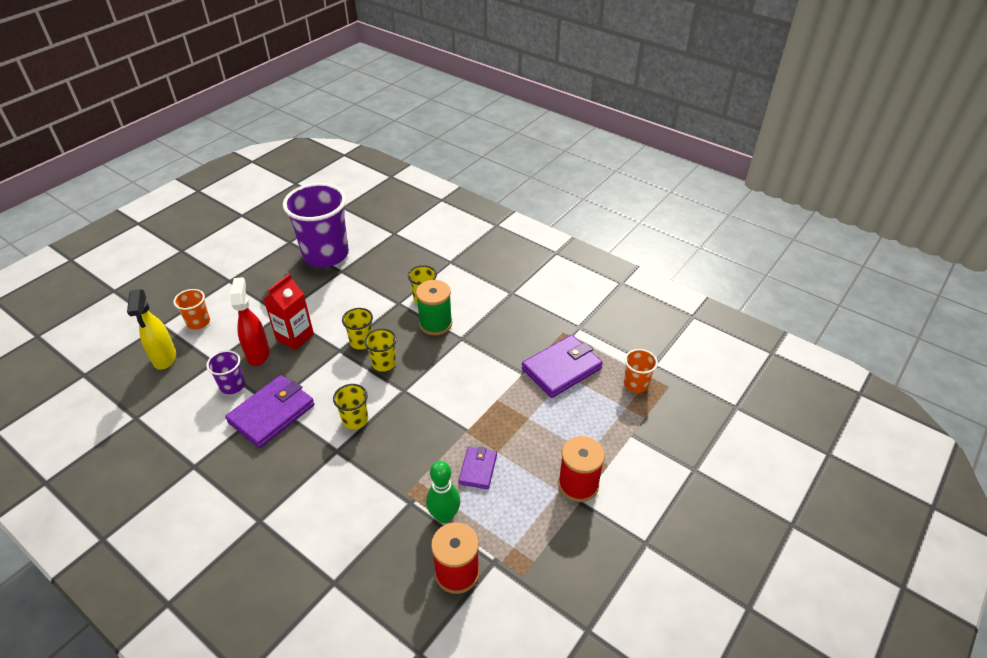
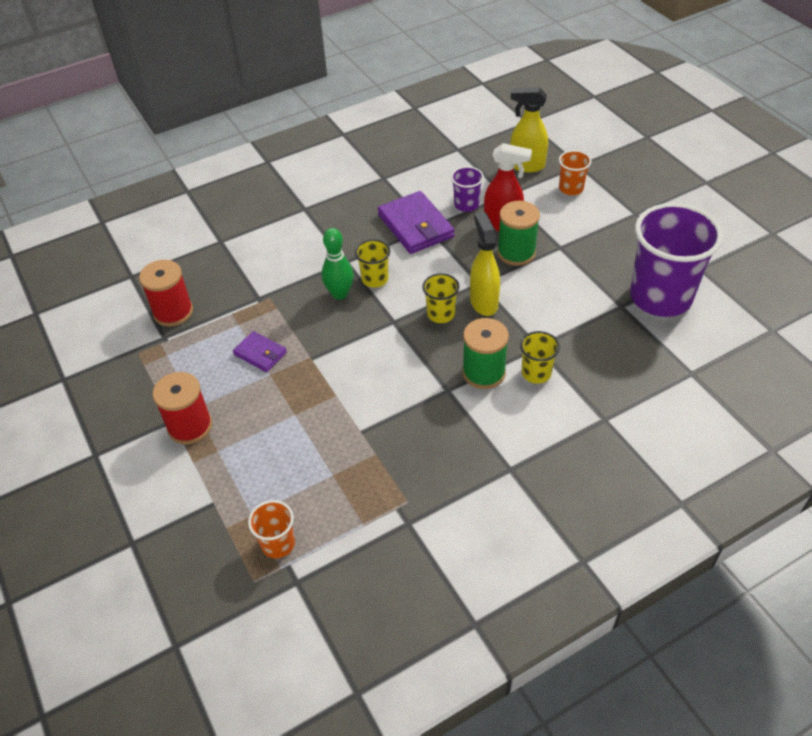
camera: 115 degrees right, 5 degrees up
red carton [263,274,314,350] -> green spool [497,201,540,266]
yellow cup [342,308,373,349] -> yellow spray bottle [470,212,500,316]
green bowling pin [426,461,460,523] -> green bowling pin moved to [322,228,354,300]
purple wallet [522,335,603,398] -> none

